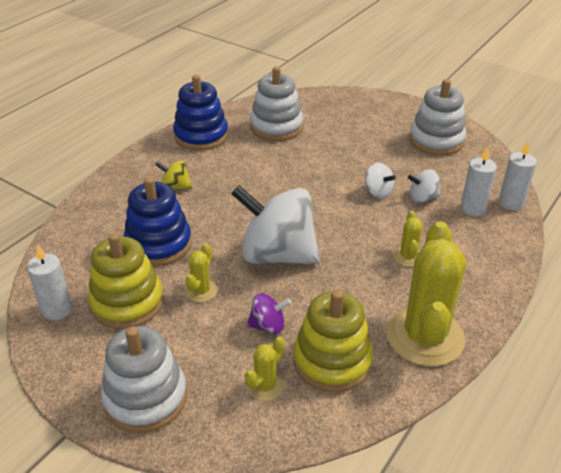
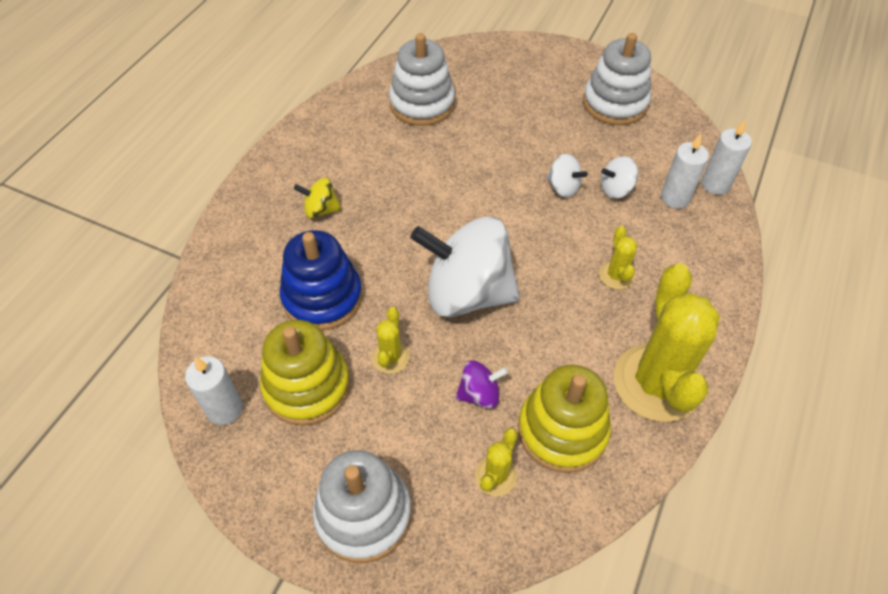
camera: 10 degrees left, 15 degrees up
blue stacking toy [173,75,228,151] -> none

